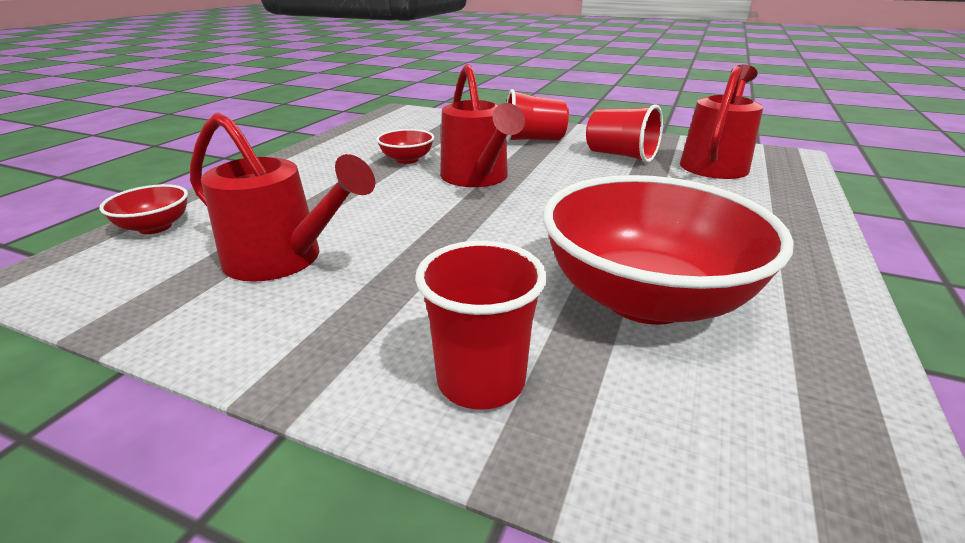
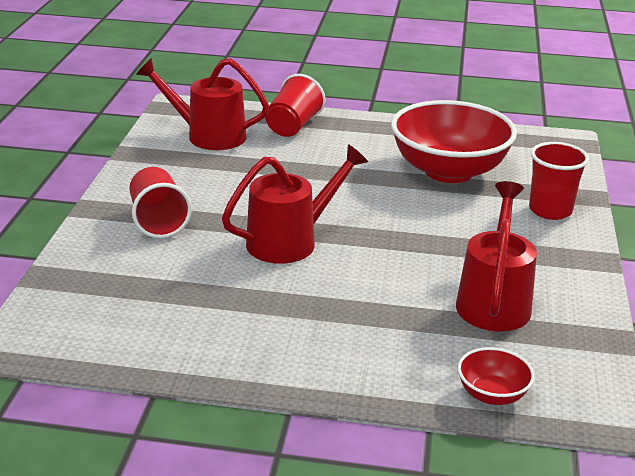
camera: 105 degrees left, 0 degrees up
red bowl [376,129,434,164] -> none
red cup [586,104,663,163] -> red cup moved to [265,74,325,137]

